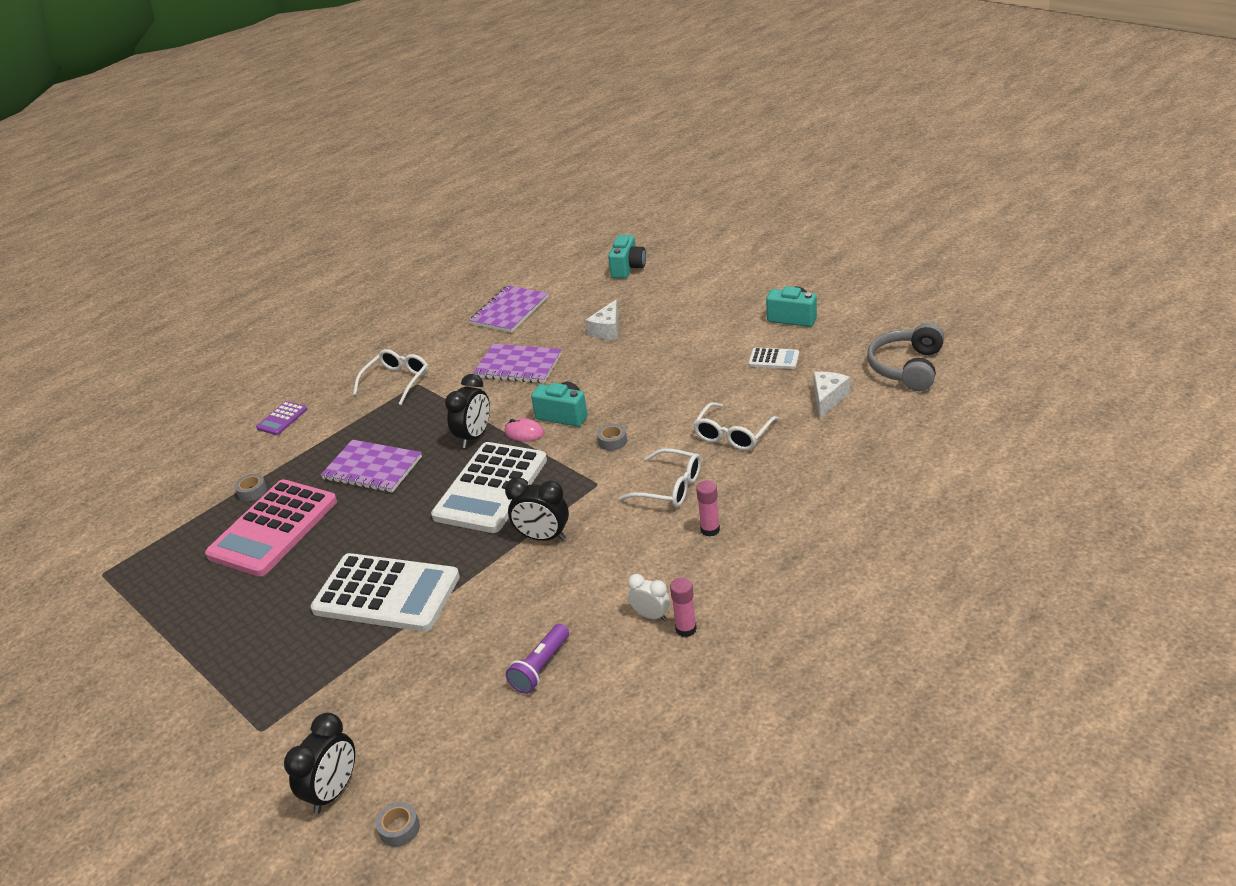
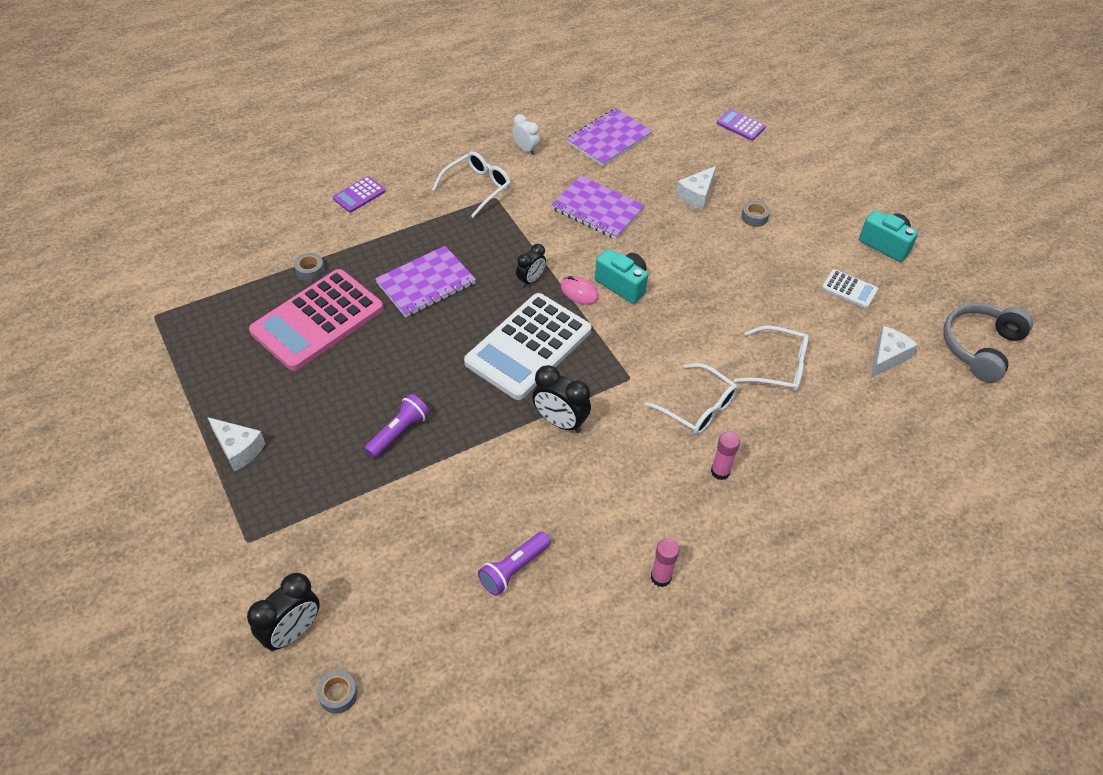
camera: 10 degrees right, 15 degrees up
white calculator [311,553,460,632] -> purple flashlight [364,394,430,458]
purple notebook [321,440,422,493] -> purple notebook turned 75 degrees counterclockwise [375,246,476,317]
black clock [445,374,490,448] -> black clock [516,244,546,287], size x0.64
grey tape [597,424,627,451] -> grey tape moved to [741,201,770,227]
turquoise camera [608,235,646,279] -> purple calculator [717,109,766,141]
white clock [628,574,670,621] -> white clock moved to [513,114,540,155]
white glasses [693,402,779,451] -> white glasses turned 120 degrees counterclockwise [734,326,808,392]
none -> white cheese [207,417,265,472]

